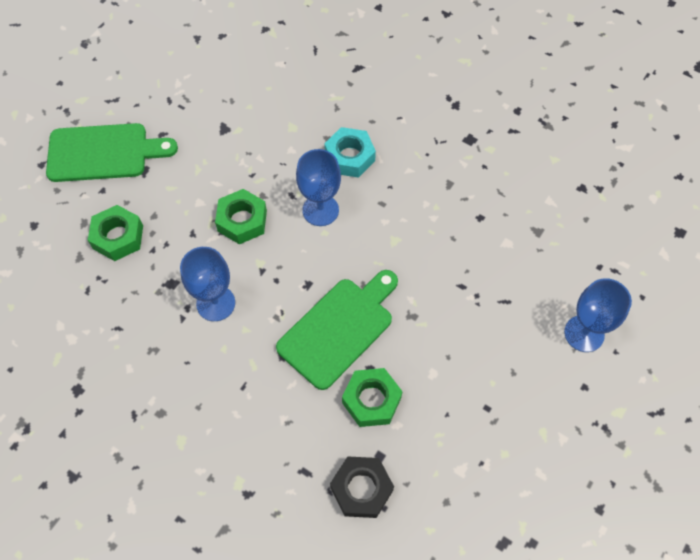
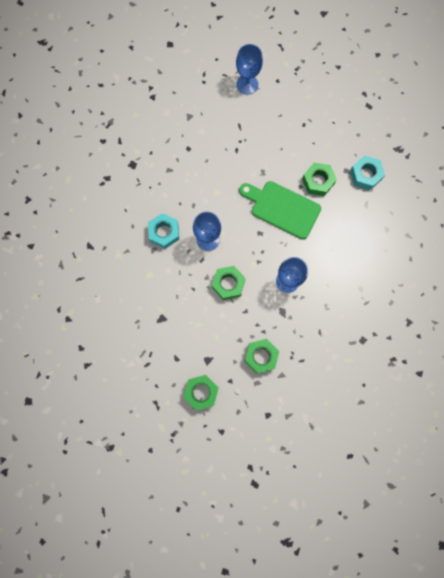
camera: 105 degrees left, 15 degrees up
green cutting board [46,123,178,182] -> green nut [184,375,219,411]
black nut [330,456,394,518] -> turquoise nut [350,155,385,190]

